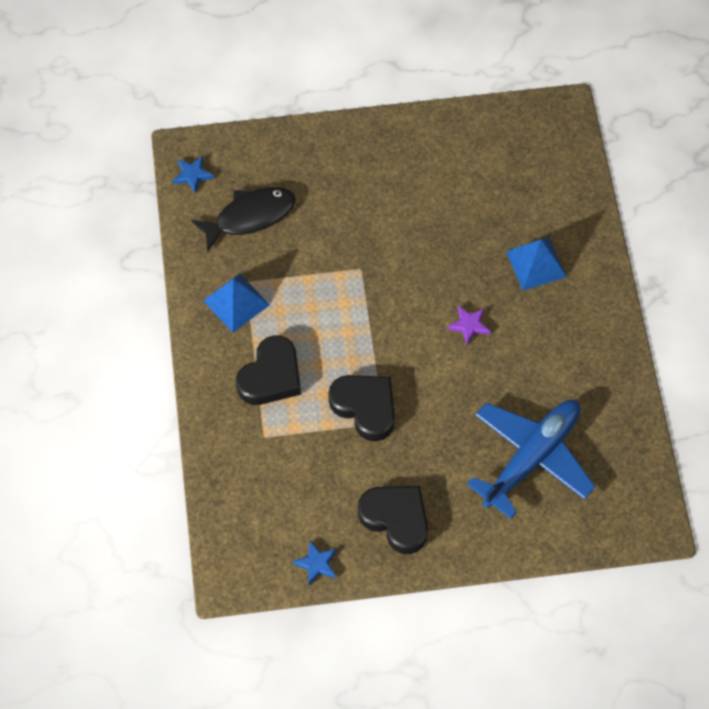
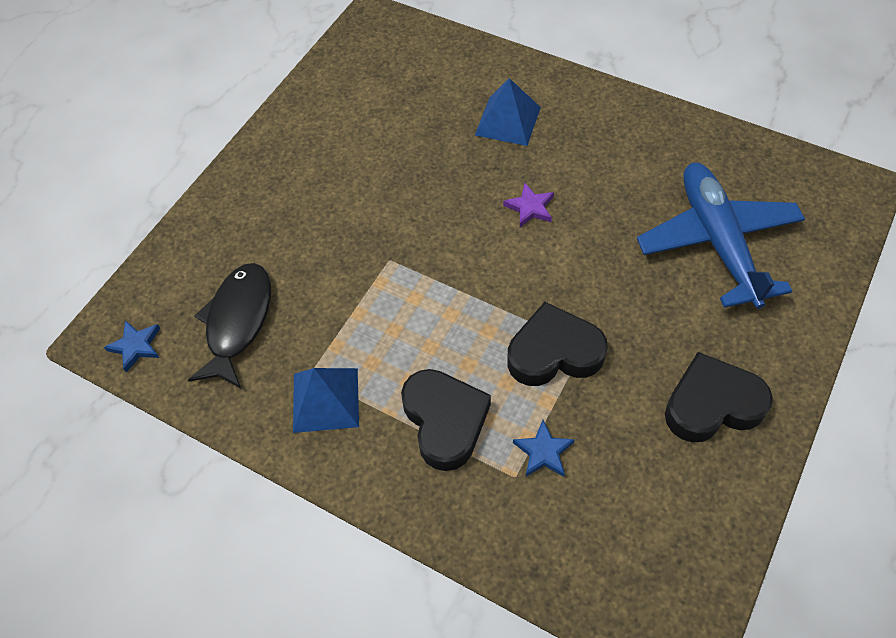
camera: 50 degrees left, 5 degrees down
blue star [293,541,337,585] -> blue star moved to [513,420,575,477]

